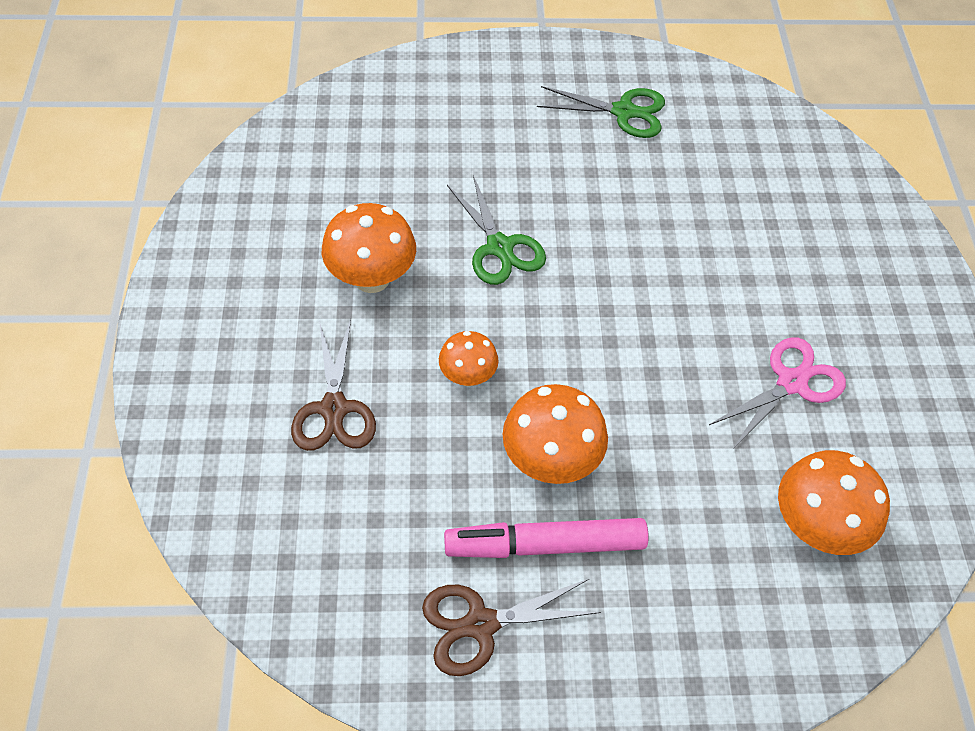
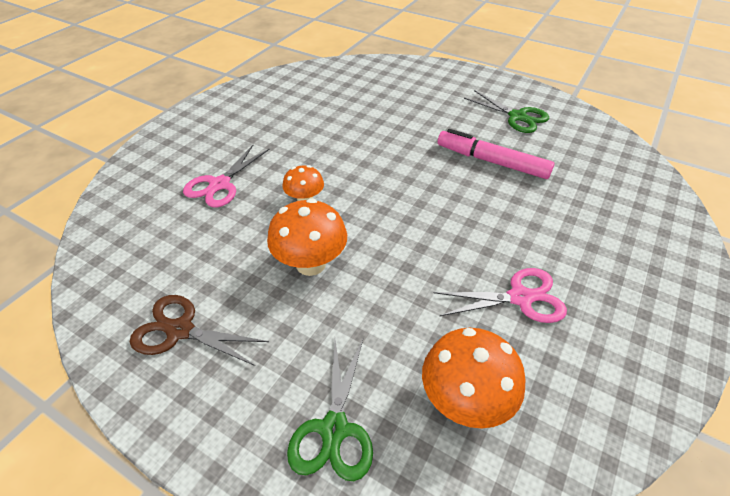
camera: 35 degrees right, 10 degrees down
brown scissors [291,319,376,451] -> pink scissors [183,145,269,207]
orange mushroom [322,203,416,293] -> none
pink marker [444,518,649,558] -> pink marker moved to [438,129,555,179]
green scissors [447,175,546,285] -> green scissors moved to [287,337,373,481]

